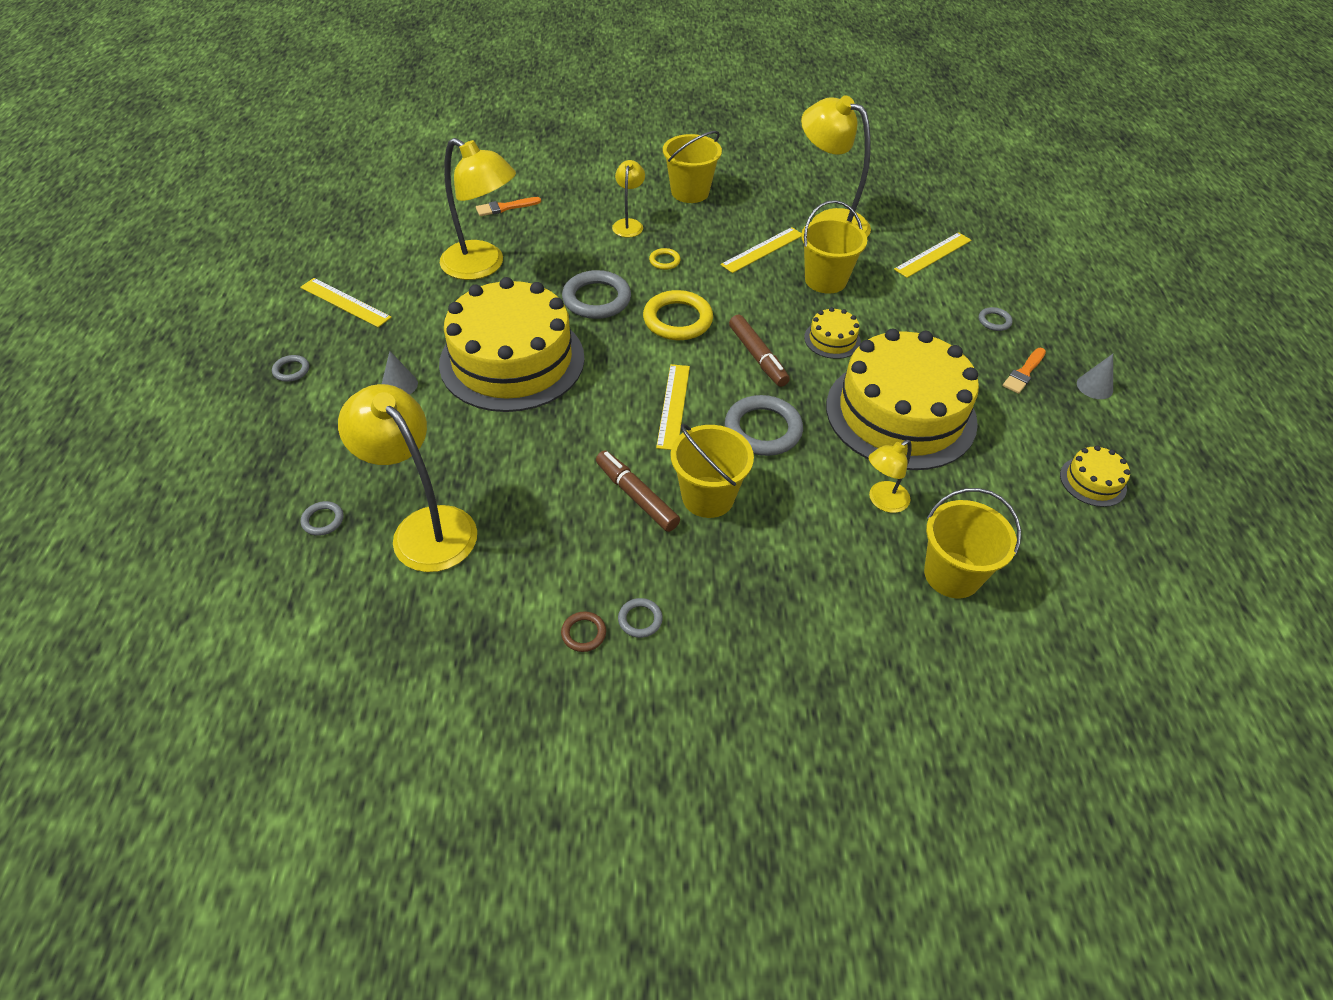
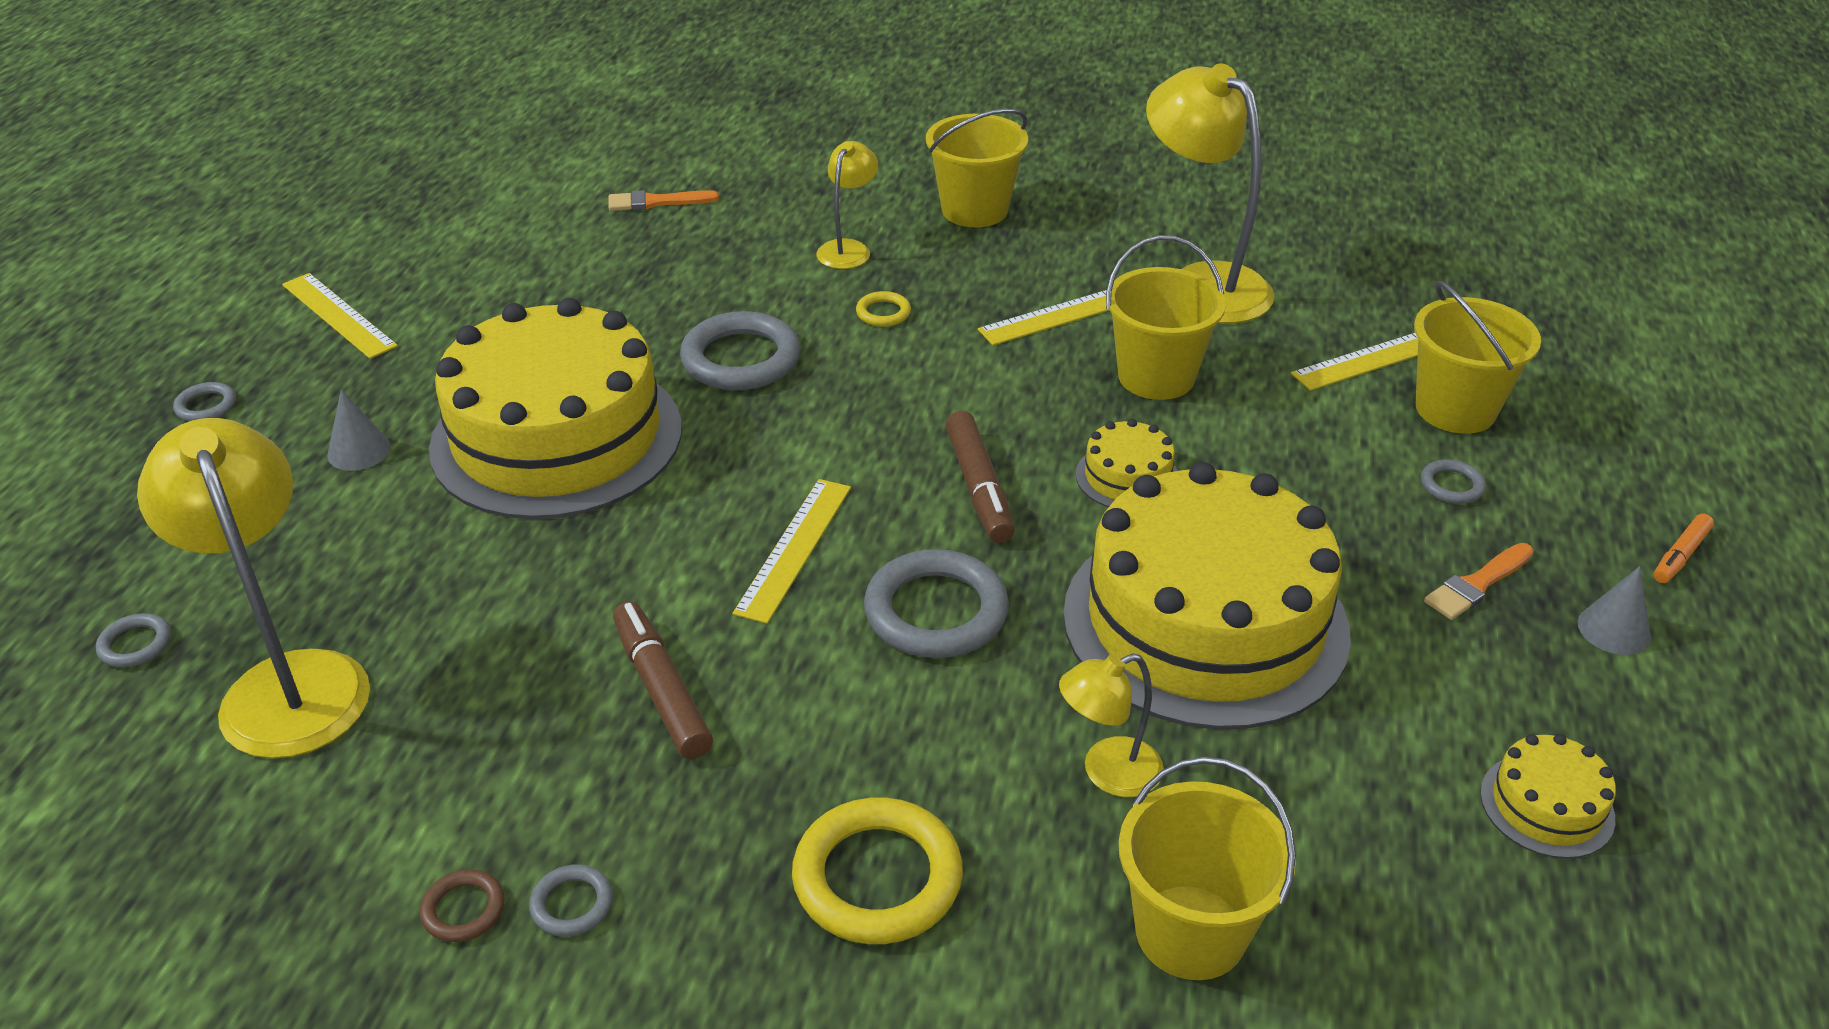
camera: 15 degrees right, 10 degrees down
yellow lamp [440,138,516,280] -> none
yellow ring [643,290,713,340] -> yellow ring moved to [792,797,963,944]
yellow bucket [671,424,754,518] -> yellow bucket moved to [1414,281,1541,434]
none -> orange marker [1654,514,1714,583]

